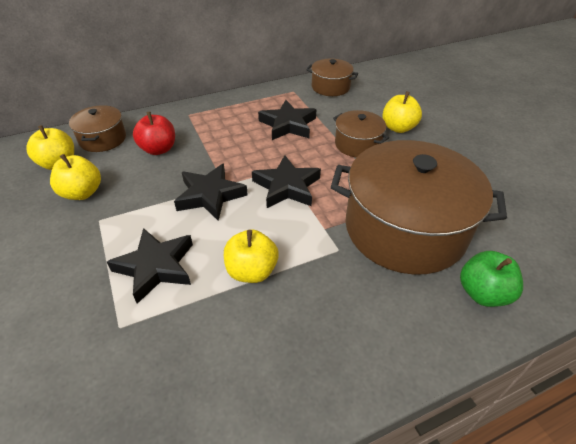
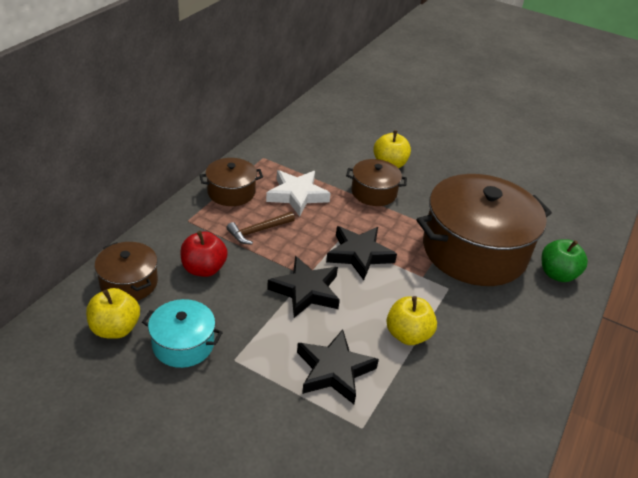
camera: 40 degrees left, 5 degrees down
yellow apple [50,154,101,200] -> turquoise pot [142,299,223,368]
black star [258,100,317,140] -> white star [266,170,331,217]
brown pot [306,59,358,96] -> brown pot moved to [199,158,263,206]
none -> brown hammer [227,212,295,245]

